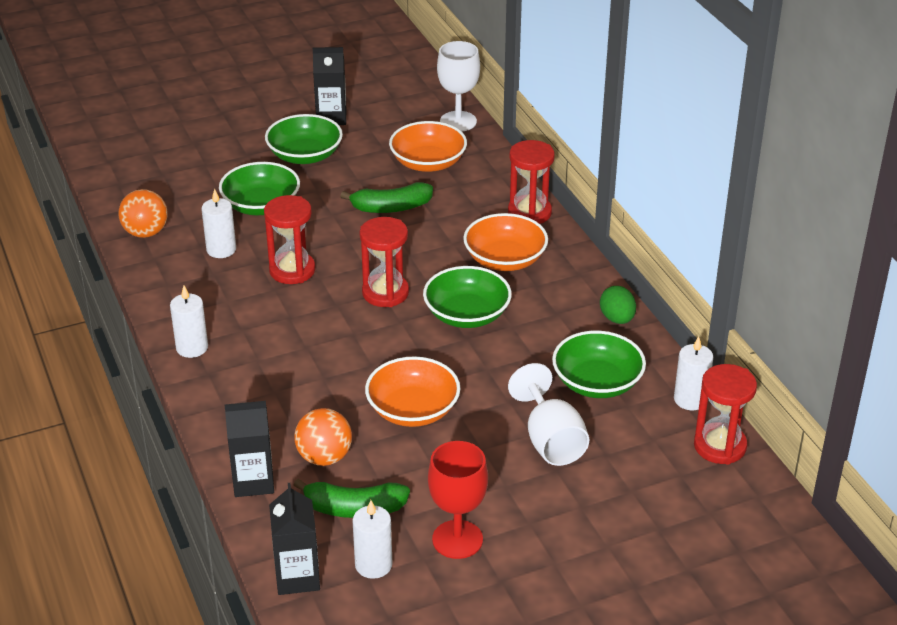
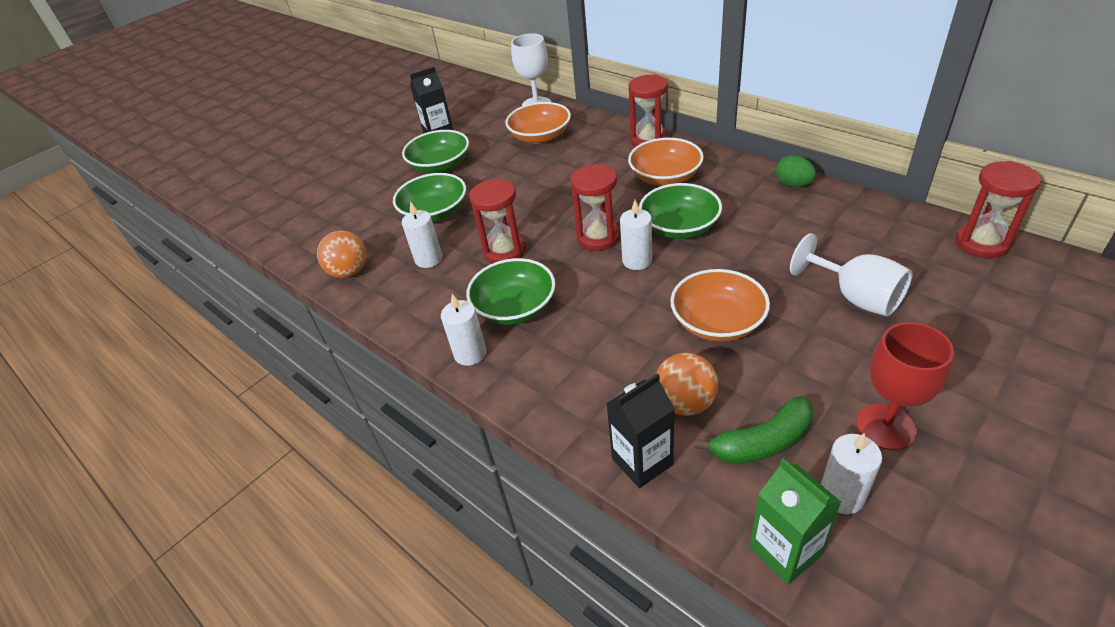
camera: 20 degrees left, 5 degrees up
black carton [269,483,320,595] -> green carton [749,458,841,585]
green banana [340,182,433,213] -> none
green bowl [552,331,646,398] -> green bowl moved to [466,258,555,325]
white candle [674,336,713,410] -> white candle moved to [620,200,652,270]

